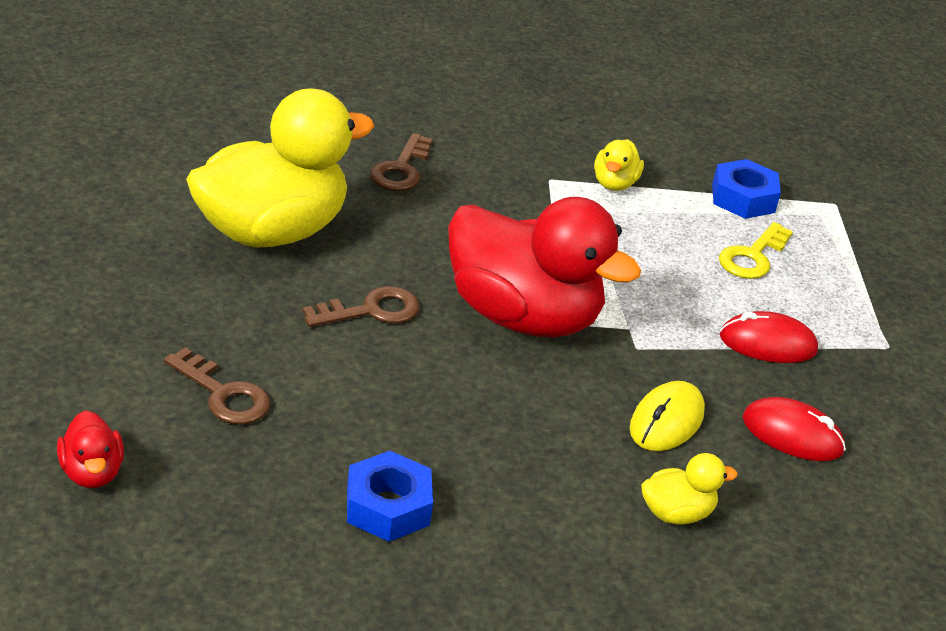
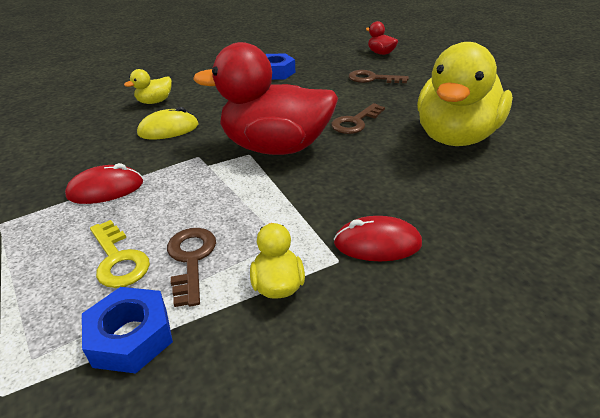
camera: 160 degrees right, 0 degrees up
brown key [370,133,433,191] -> brown key moved to [167,228,216,307]
yellow mouse [630,381,705,451] -> yellow mouse turned 60 degrees clockwise [137,107,198,139]
yellow key [719,222,793,279] -> yellow key turned 135 degrees clockwise [90,220,150,288]
red mouse [742,397,846,461] -> red mouse moved to [334,216,422,261]

